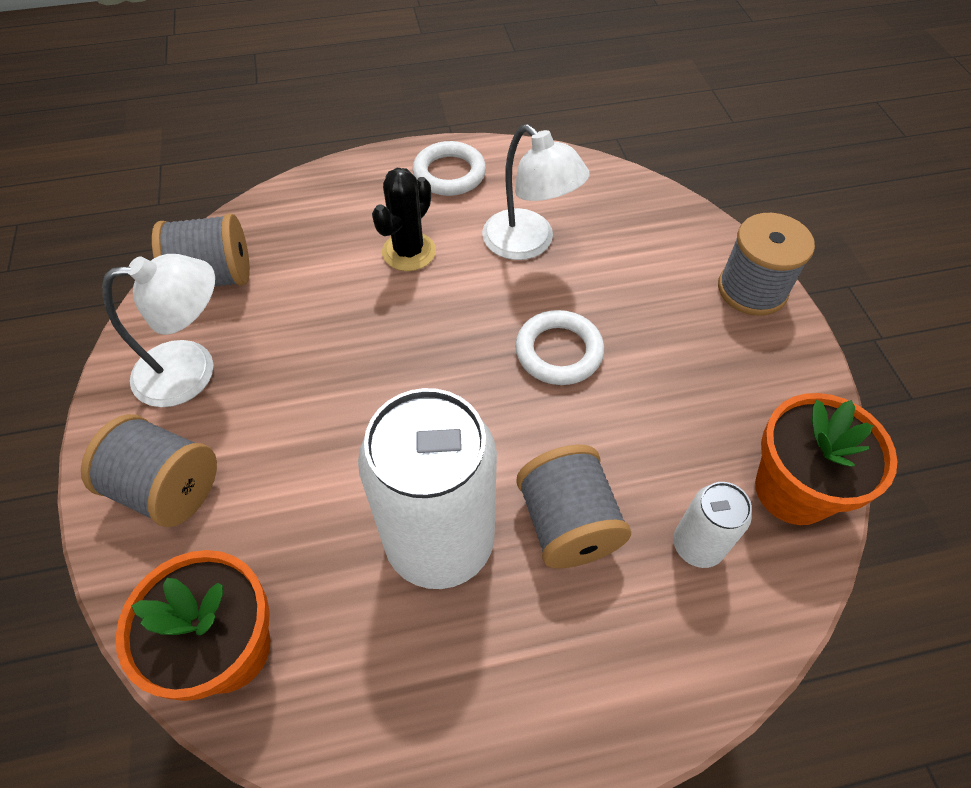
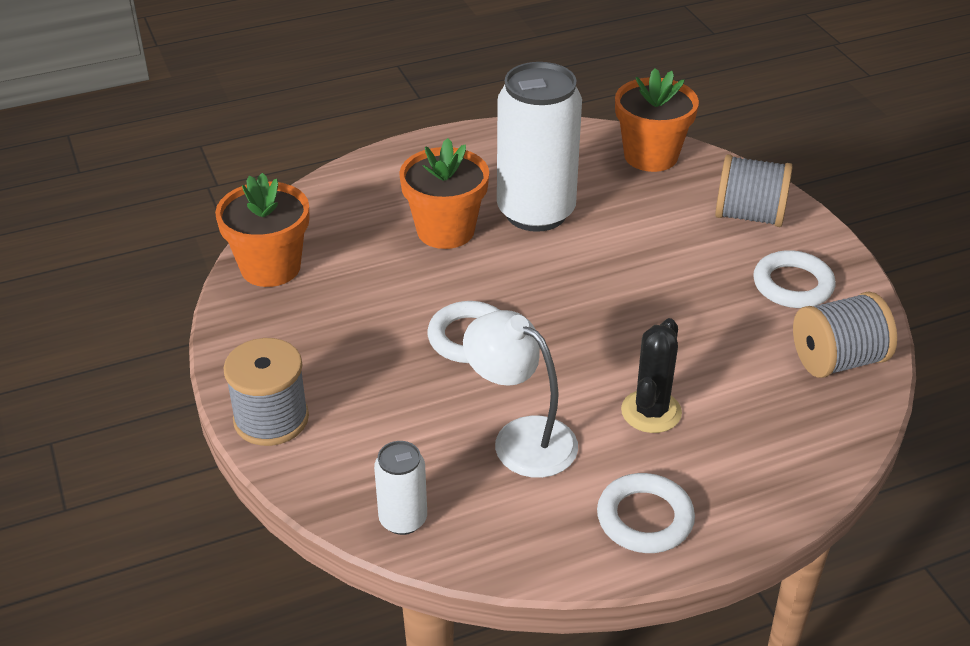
camera: 170 degrees right, 15 degrees down
white lamp [102,254,215,407] -> white ring [753,250,835,308]
grey spool [516,445,631,569] -> orange flower pot [399,138,489,249]
white can [673,482,752,568] -> white can moved to [374,441,427,535]

